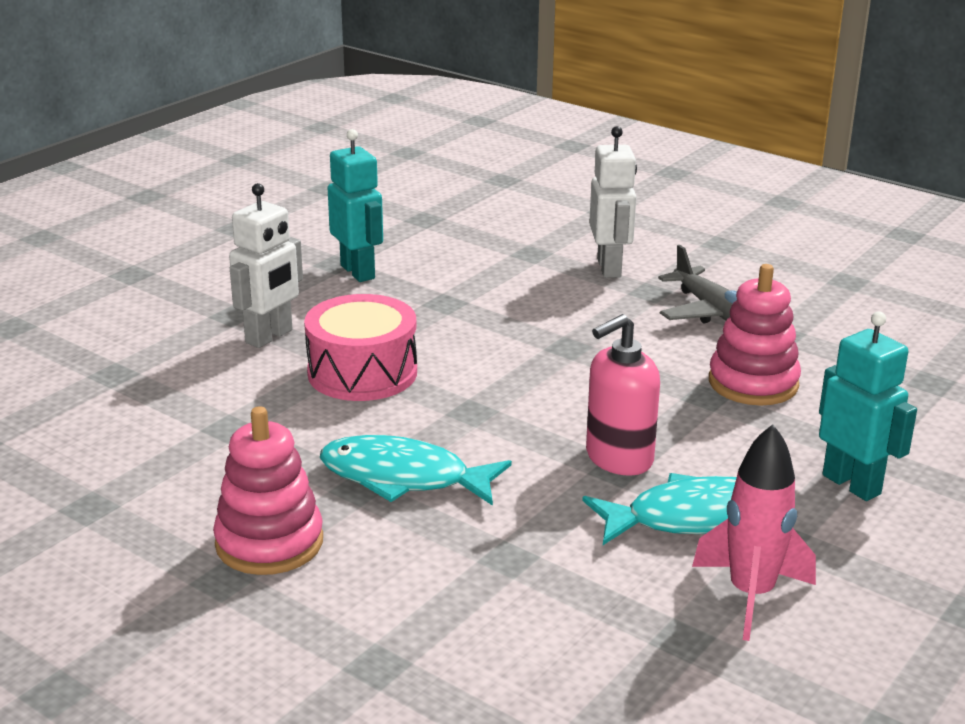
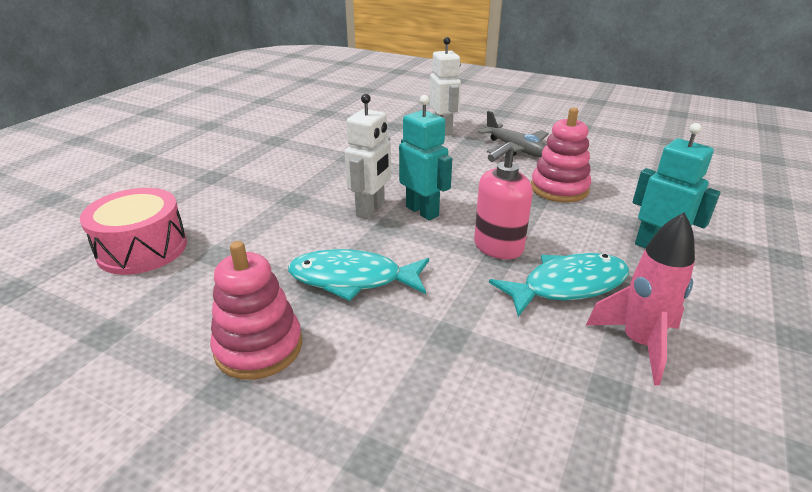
camera: 10 degrees left, 5 degrees up
white robot [229,183,303,348] -> white robot moved to [345,94,391,219]
pink drum [304,294,417,401] -> pink drum moved to [80,188,187,275]
turquoise robot [328,129,383,282] -> turquoise robot moved to [399,95,452,220]

